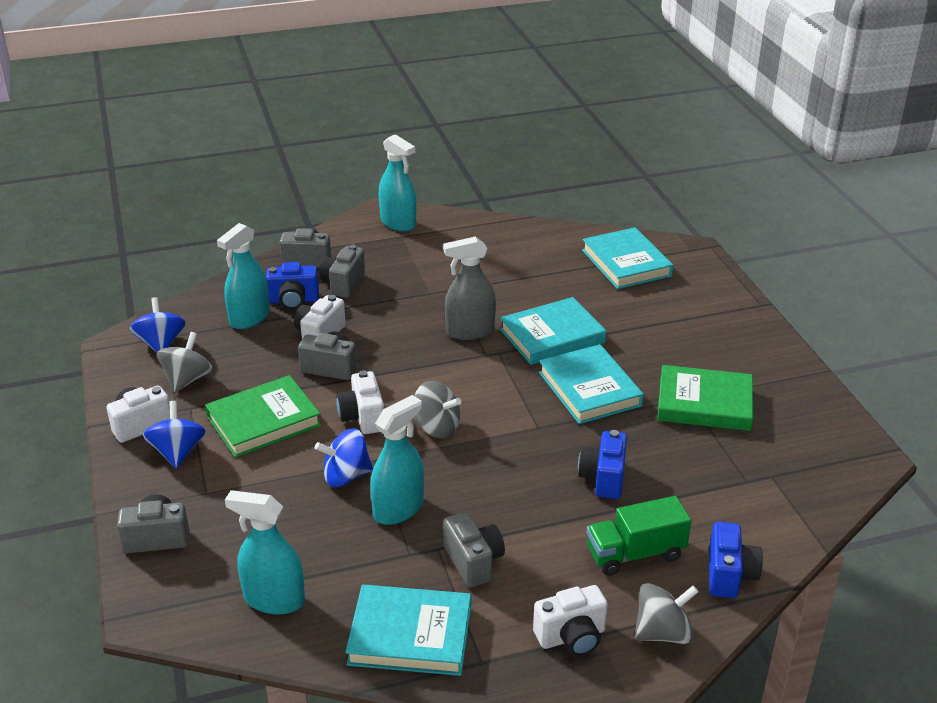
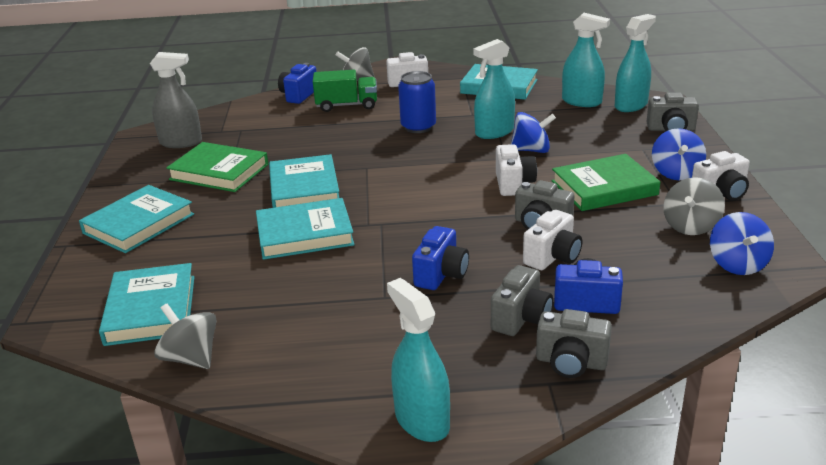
camera: 165 degrees left, 5 degrees down
turquoise spray bottle [217,223,270,329] -> turquoise spray bottle moved to [615,14,656,112]
grey spinning top [414,381,461,439] -> grey spinning top moved to [154,303,216,369]
grey spray bottle [443,236,496,340] -> grey spray bottle moved to [150,52,202,148]
grey camera [443,512,505,588] -> none
blue camera [578,430,627,499] -> blue camera moved to [412,226,469,290]
none -> turquoise book [79,185,194,253]
none -> blue can [398,71,436,133]

